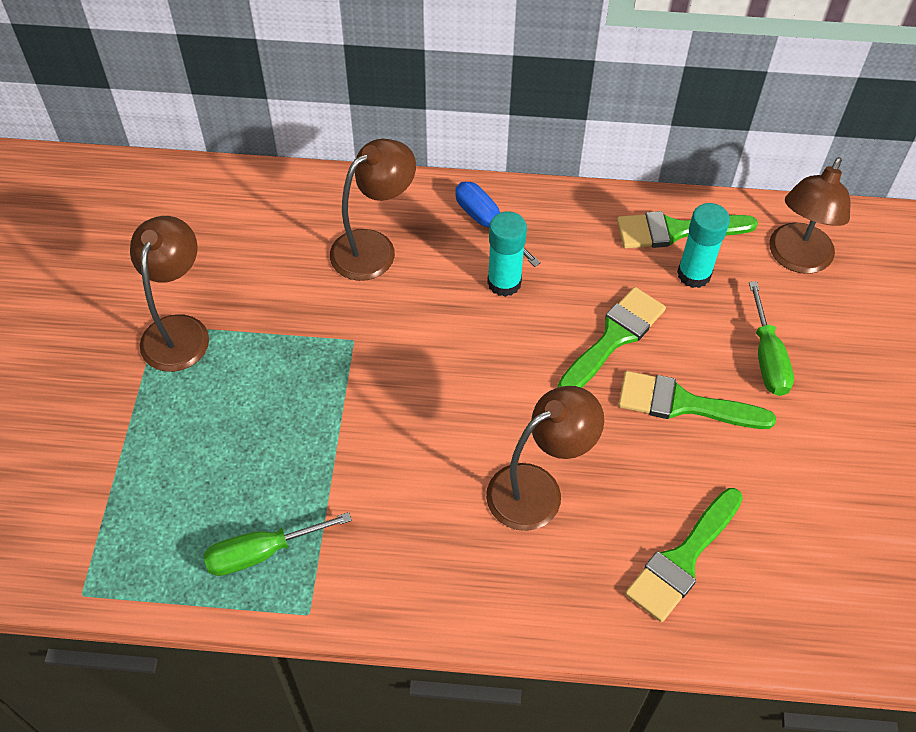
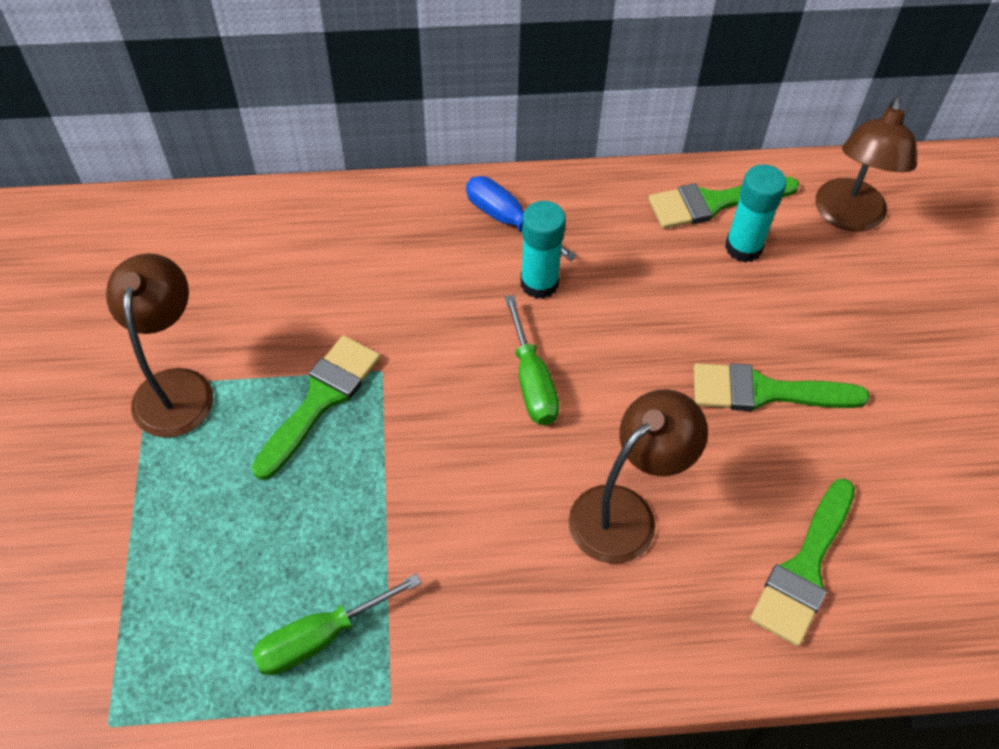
camera: 10 degrees left, 0 degrees up
brown lamp [330,139,416,281] -> none
green brush [557,287,666,388] -> green brush moved to [252,335,381,480]
green screwdriver [749,281,794,396] -> green screwdriver moved to [505,295,559,425]

